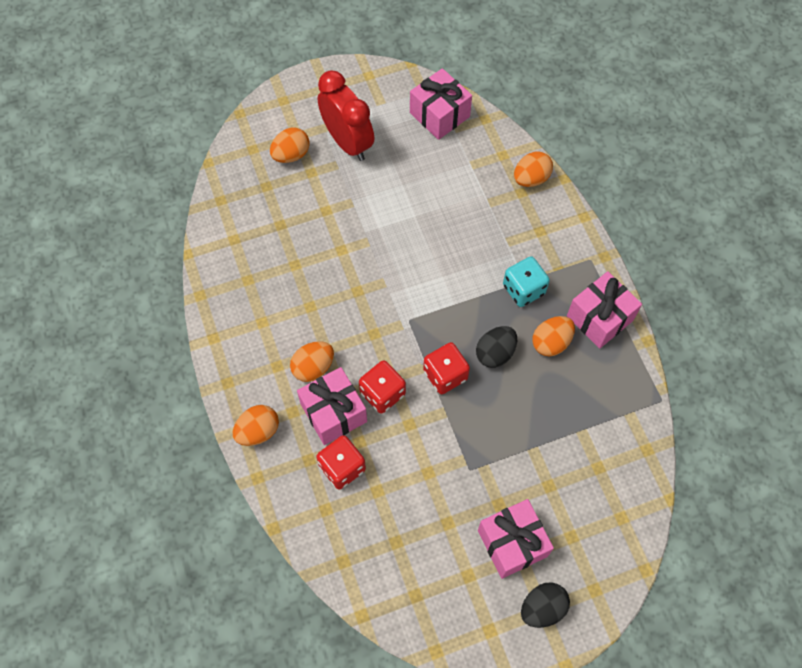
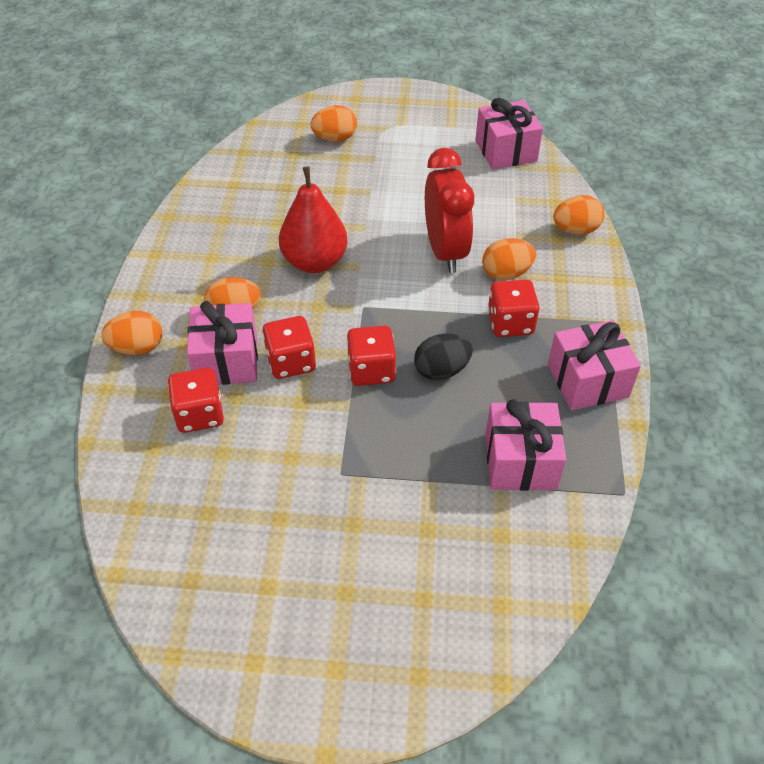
camera: 25 degrees right, 15 degrees down
red clock [318,70,374,161] -> red clock moved to [425,148,474,273]
pink gift [478,499,554,579] -> pink gift moved to [486,399,566,491]
turquoise dice [503,256,550,307] -> red dice [488,280,540,337]
black egg [521,583,570,628] -> none
orange egg [532,316,575,356] -> orange egg moved to [482,238,536,280]
none -> red pear [279,166,348,273]

